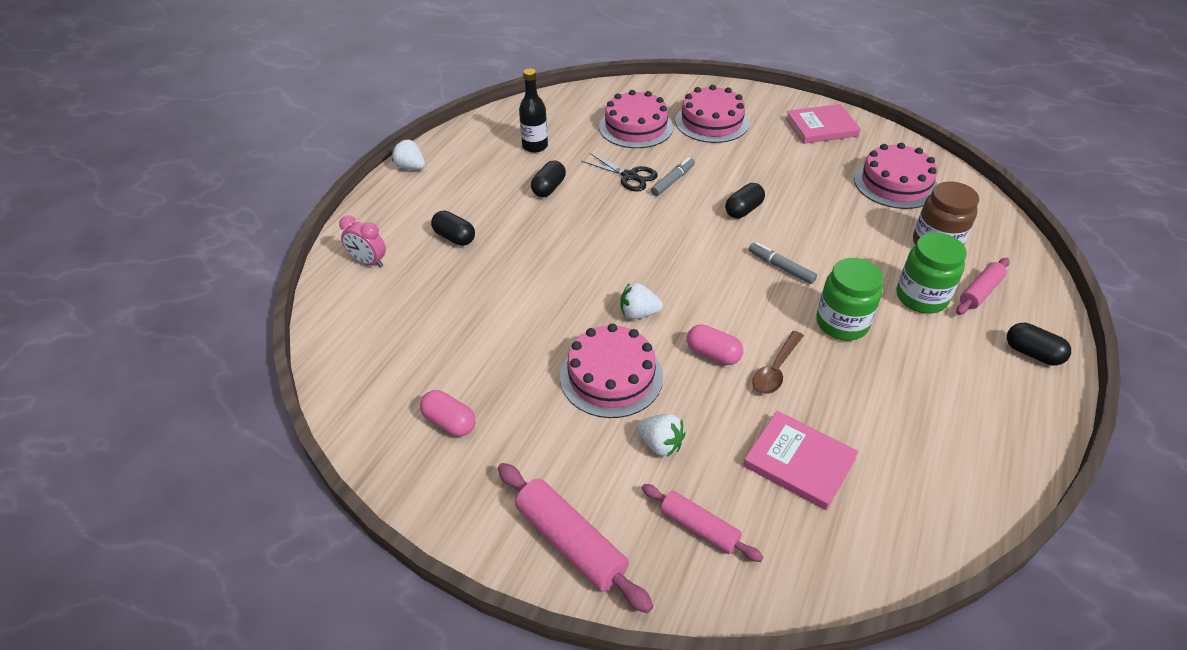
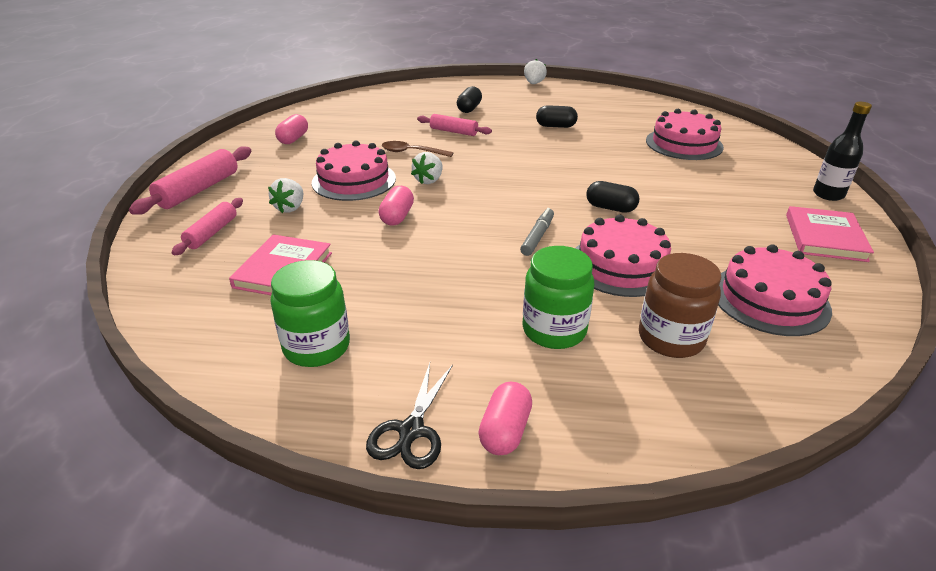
camera: 70 degrees right, 10 degrees down
pink clock [339,215,386,267] -> none
black bottle [519,68,548,153] -> black bottle moved to [813,102,872,201]
black scissors [582,153,658,192] -> black scissors moved to [366,363,453,469]
white strawberry [620,283,663,319] -> white strawberry turned 135 degrees counterclockwise [411,152,443,184]
grey marker [651,157,695,196] -> none
pink cake [675,85,749,143] -> pink cake moved to [575,215,671,297]
brown spoon [752,331,804,394] -> brown spoon moved to [382,141,453,157]
pink book [785,104,861,144] -> pink book turned 45 degrees clockwise [786,206,874,262]
green jar [816,258,883,341] -> green jar moved to [271,260,350,367]
pink rolling pin [956,258,1010,315] -> pink rolling pin moved to [417,114,492,136]
black capsule [1007,323,1071,365] -> pink capsule [478,381,532,455]

